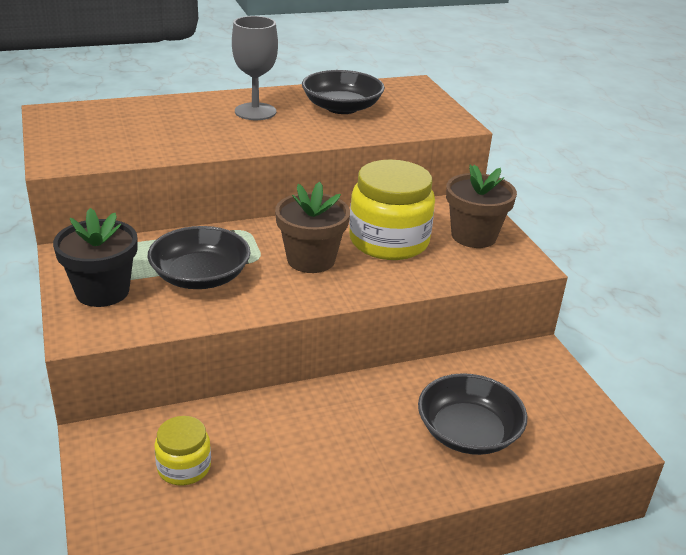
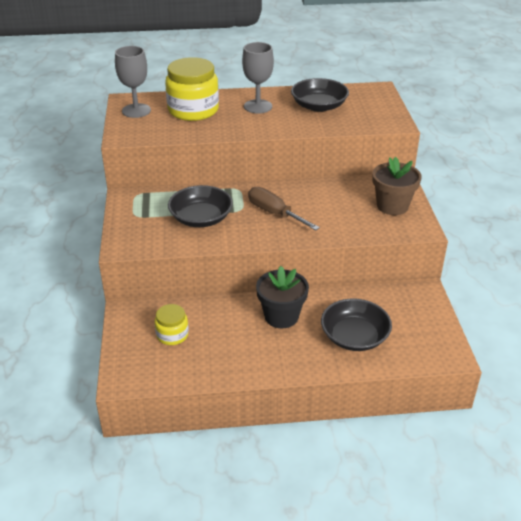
camera: 15 degrees right, 5 degrees up
black flower pot [53,208,137,307] -> black flower pot moved to [256,266,309,328]
brown flower pot [275,182,350,273] -> brown screwdriver [248,187,320,230]
yellow jar [349,159,435,260] -> yellow jar moved to [165,57,219,121]
none -> grey goblet [115,46,151,118]

